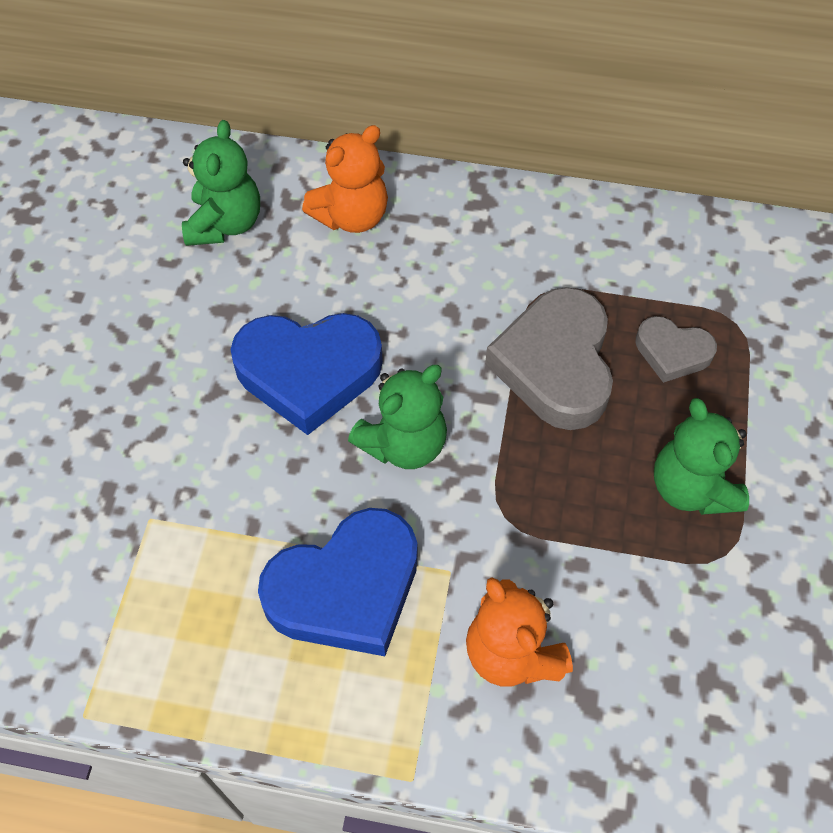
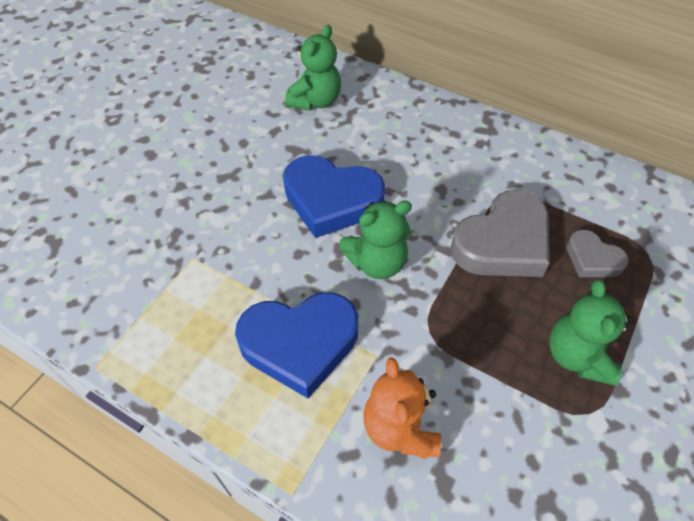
camera: 20 degrees right, 5 degrees down
orange teddy bear [302,125,388,233] -> none
grey heart [485,287,613,430] -> grey heart turned 150 degrees counterclockwise [450,190,549,277]

